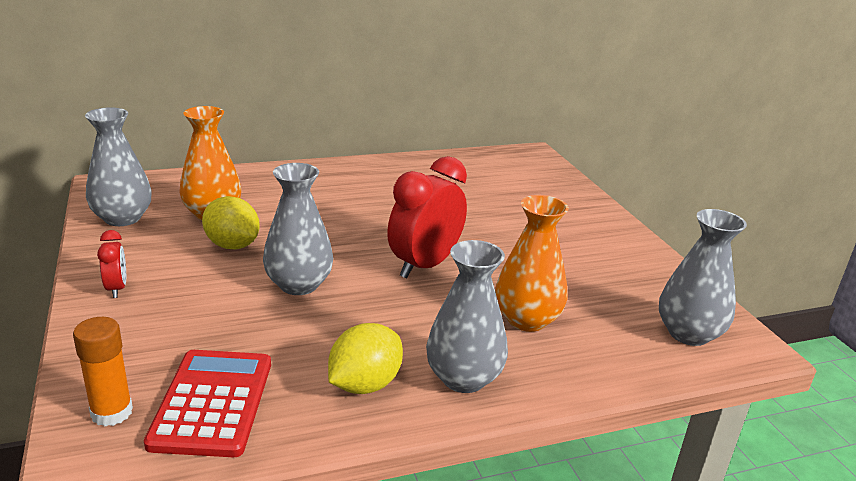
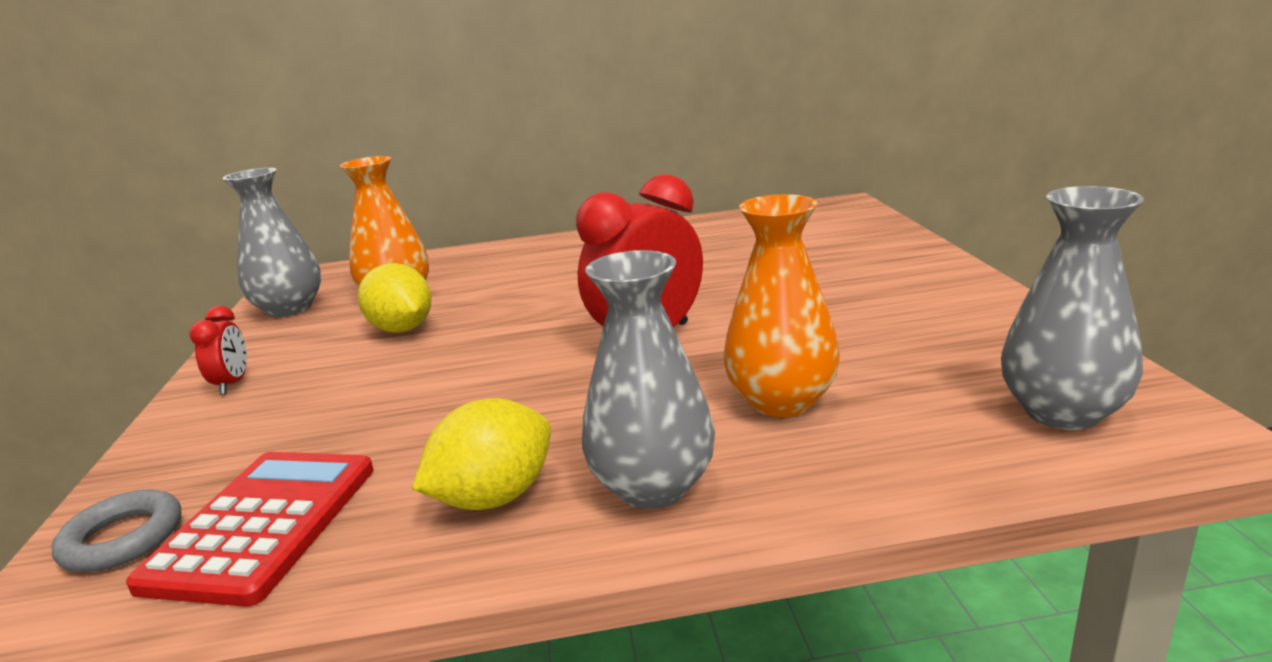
camera: 15 degrees right, 5 degrees down
orange glue stick [73,317,133,426] -> grey ring [51,490,181,572]
grey vase [263,163,333,295] -> none

